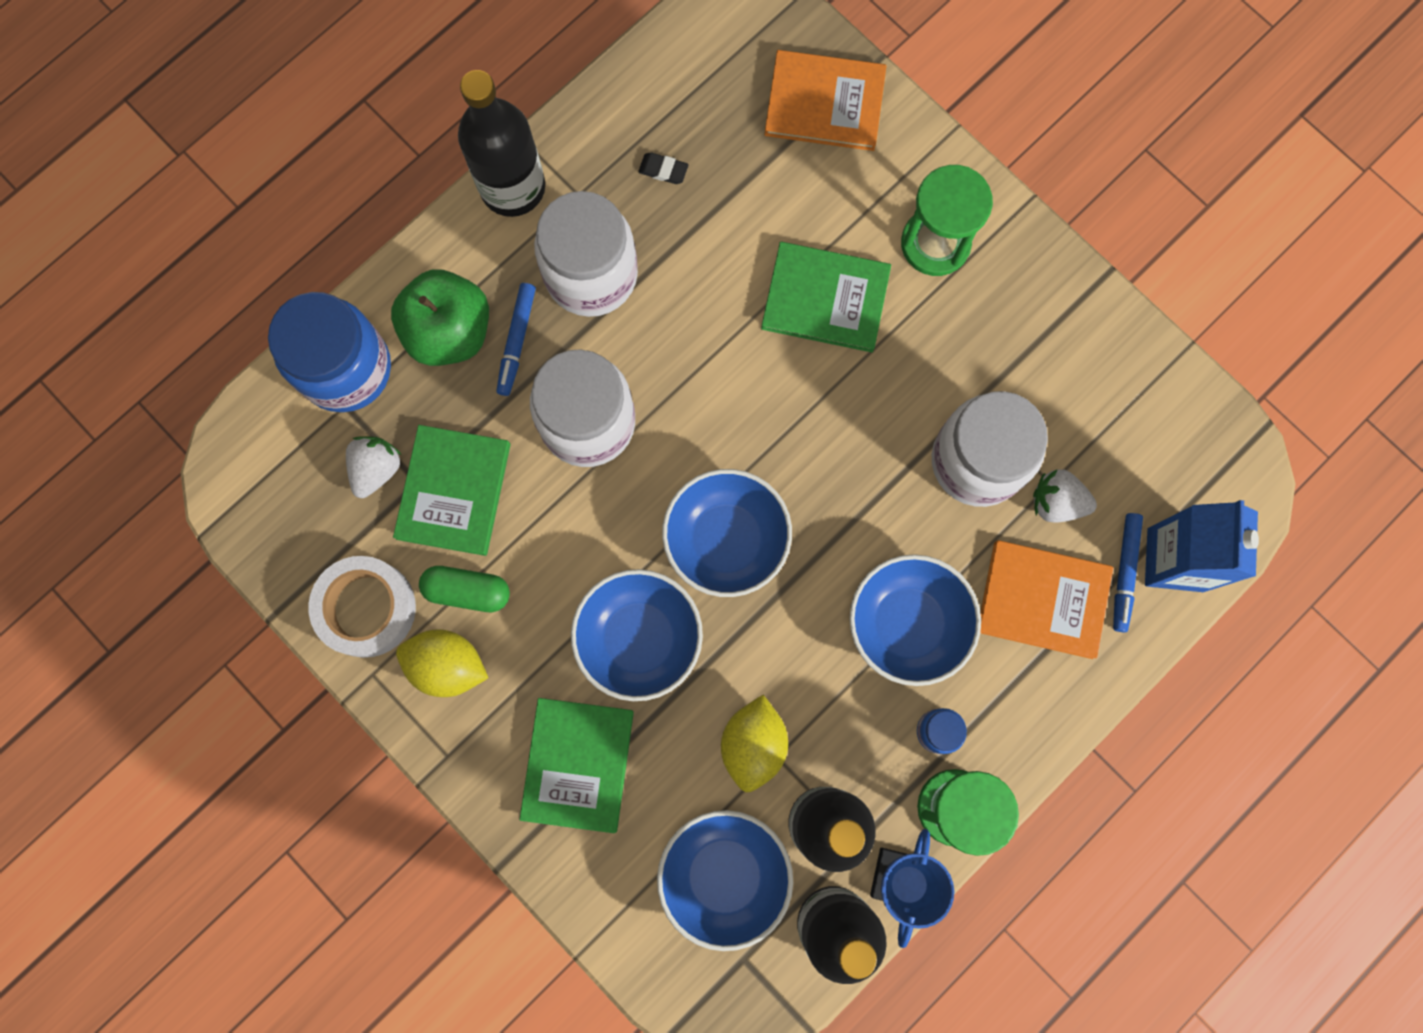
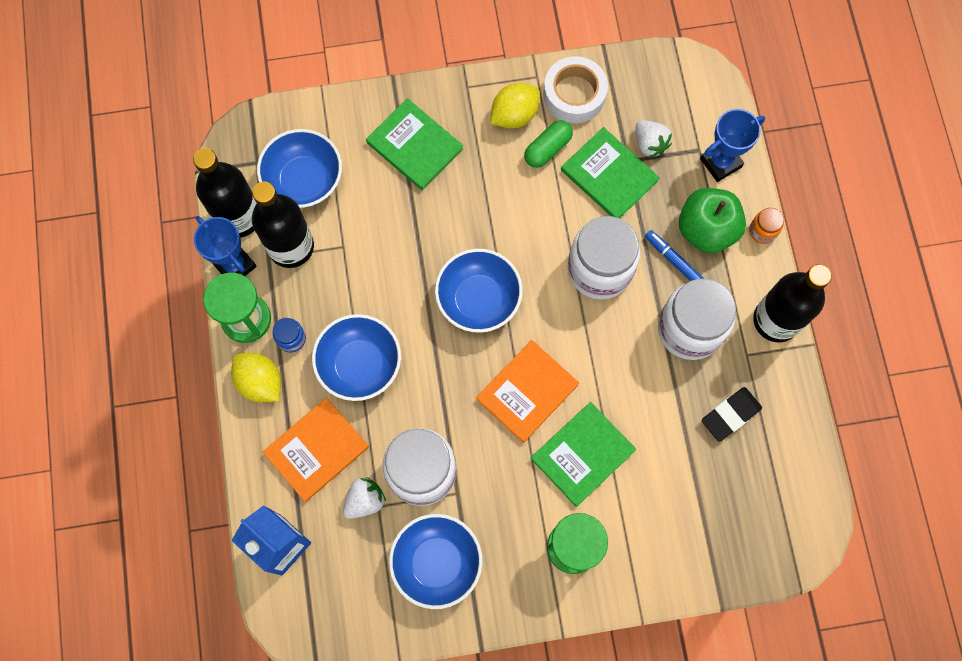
camera: 125 degrees right, 5 degrees down
blue jar [268,292,391,412] -> blue trophy [700,109,765,182]
blue bowl [571,569,703,701] -> blue bowl moved to [389,514,483,609]
black eraser [638,152,689,184] -> black eraser [702,387,762,442], size x1.76
yellow lemon [721,695,788,792] -> yellow lemon moved to [231,353,281,402]
orange book [765,50,887,151] -> orange book moved to [476,340,579,443]
blue marker [1113,513,1143,632] -> none
none -> orange jar [749,208,784,244]

